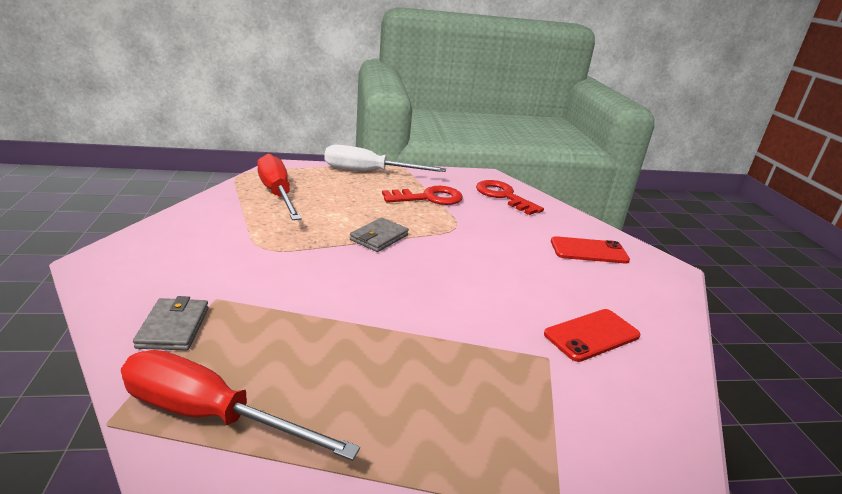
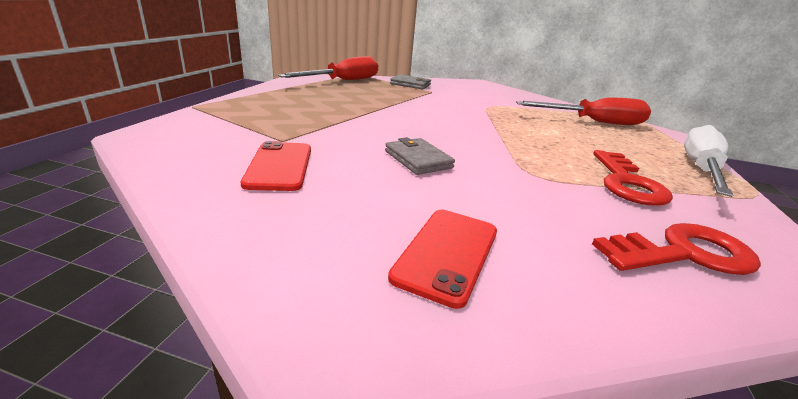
camera: 115 degrees right, 0 degrees up
grey wallet [350,217,409,252] -> grey wallet moved to [385,137,455,175]

